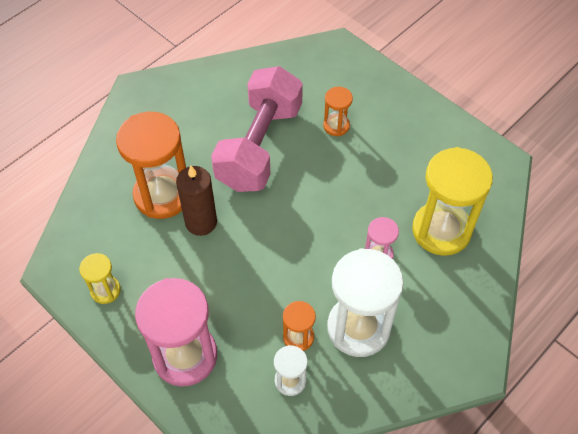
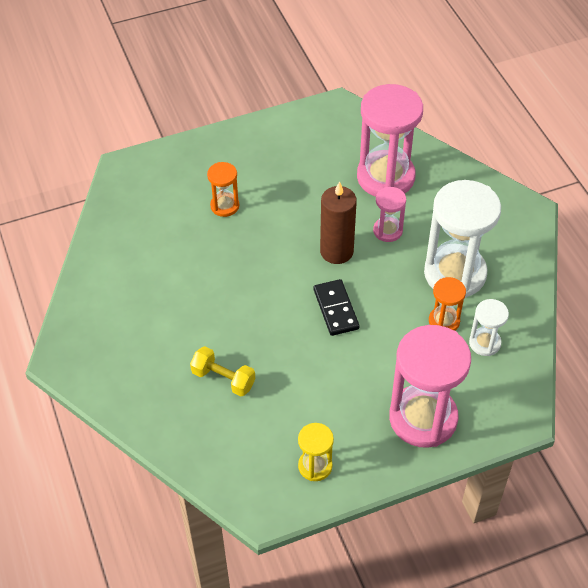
camera: 65 degrees left, 5 degrees down
orange hourglass [116,112,186,219] -> yellow dumbbell [190,346,255,396]
brown candle [176,166,217,236] -> brown candle moved to [320,181,357,264]
pink dumbbell [211,66,303,192] -> none
yellow hourglass [412,147,493,256] -> pink hourglass [357,84,423,197]
none -> black domino [314,279,359,336]

